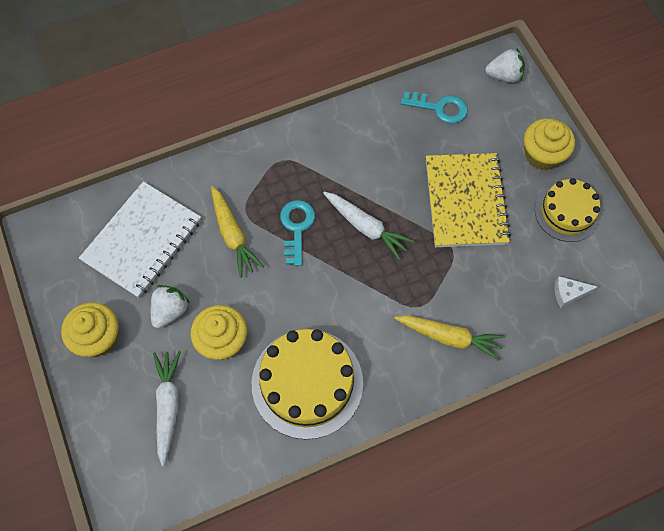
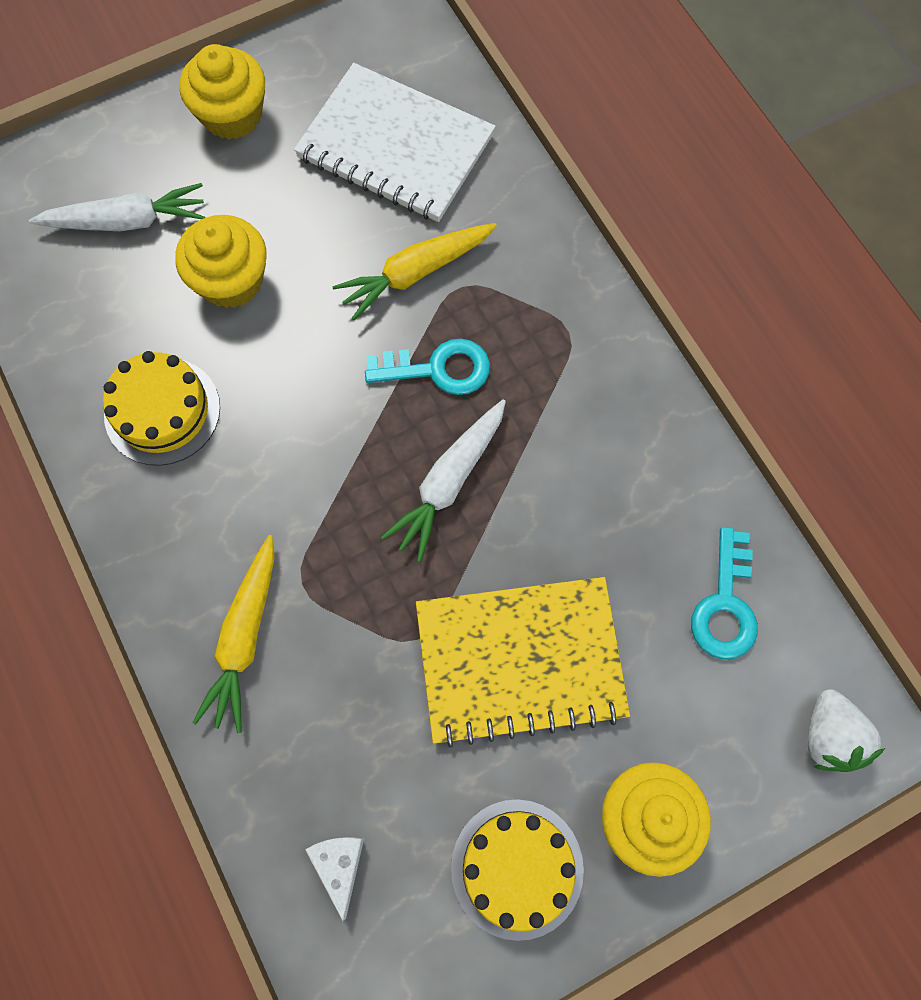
camera: 85 degrees right, 5 degrees up
white strawberry [151,285,190,328] -> none
yellow cake [252,329,363,439] -> yellow cake [103,351,220,466], size x0.64

